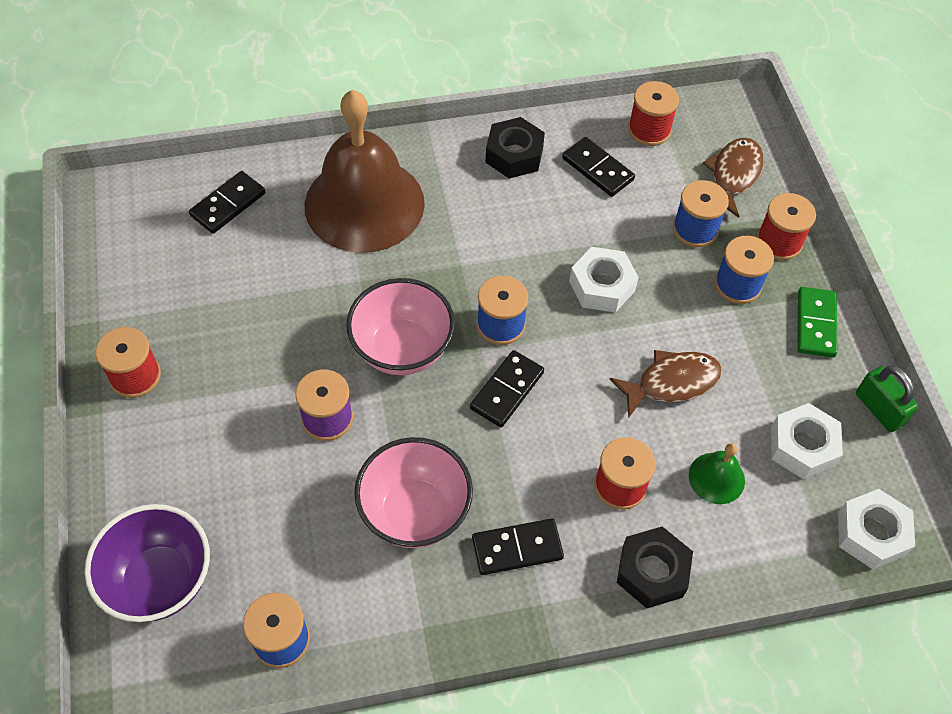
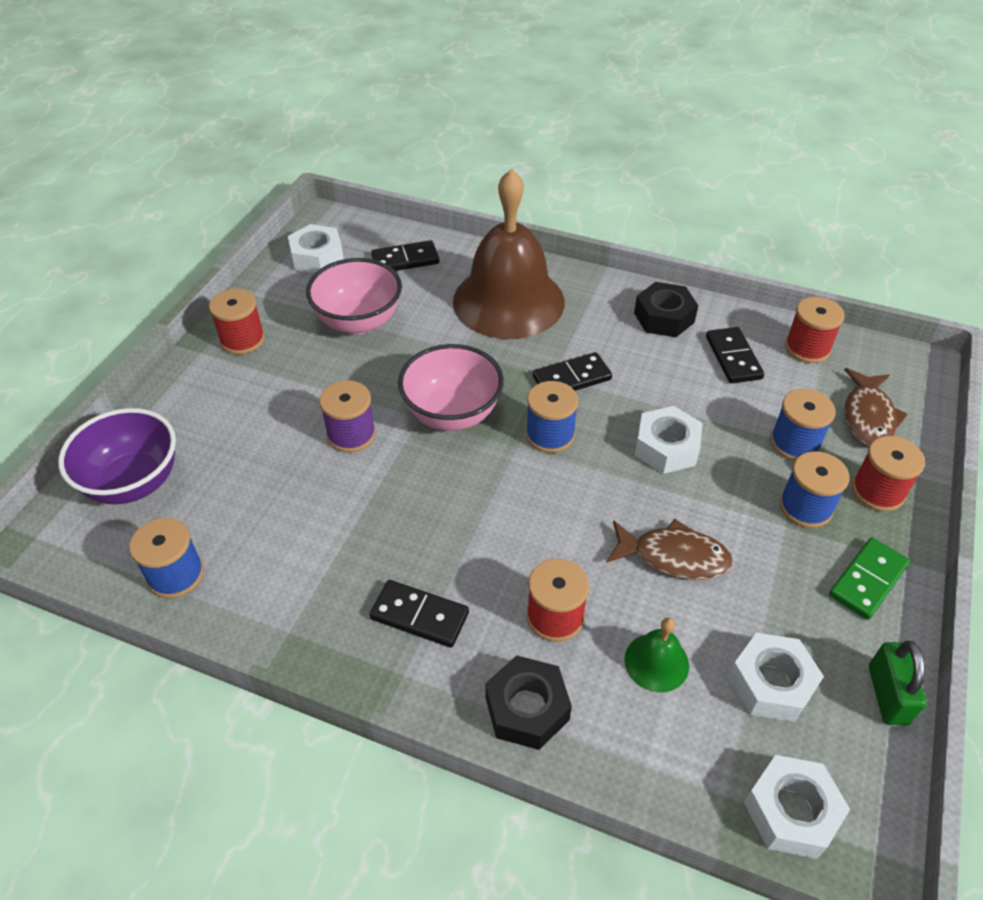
camera: 35 degrees right, 10 degrees down
pink bowl [354,437,473,548] -> pink bowl moved to [306,258,402,334]
black domino [470,350,544,428] -> black domino moved to [533,352,612,391]
brown fish [703,138,764,218] -> brown fish turned 135 degrees clockwise [844,368,908,447]
none -> white nut [288,224,344,273]

